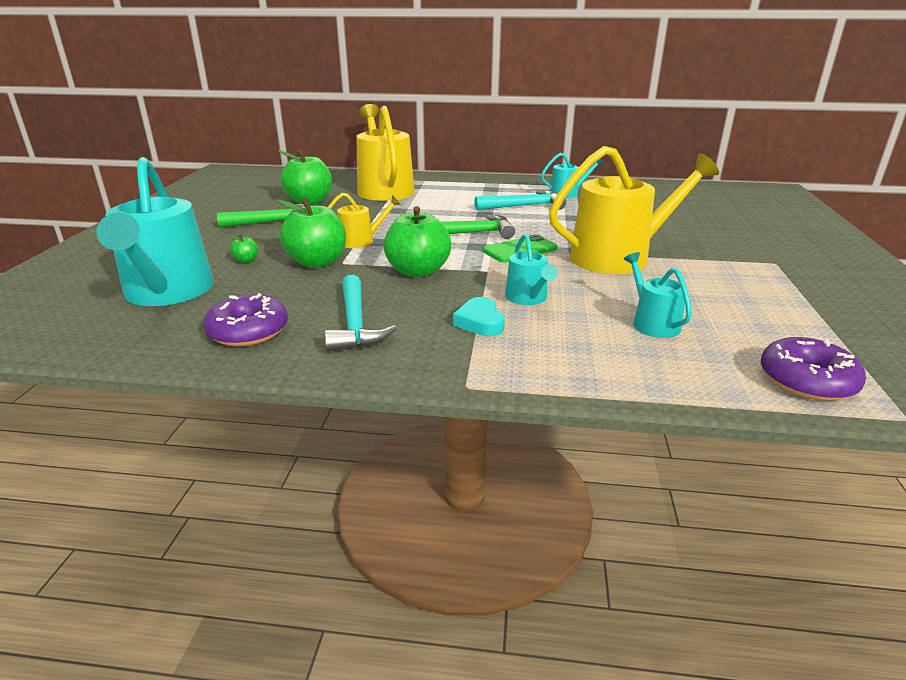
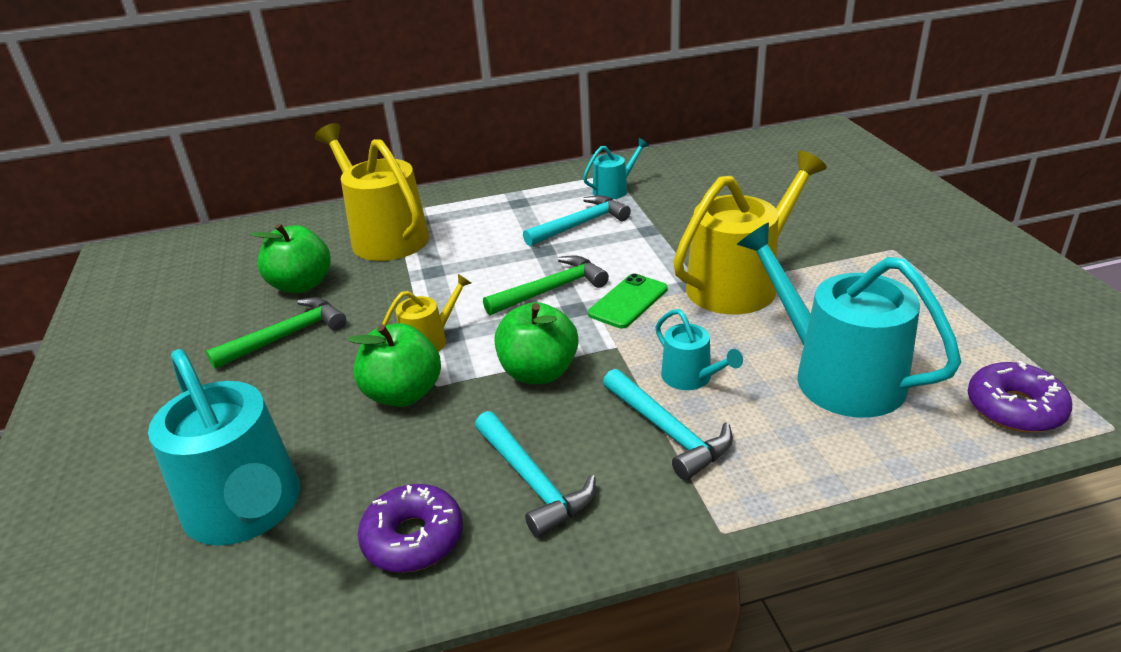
camera: 20 degrees left, 5 degrees up
green apple [228,235,258,263] -> none
turquoise heart [453,297,505,336] -> turquoise hammer [603,369,733,480]
turquoise watering can [624,252,692,338] -> turquoise watering can [737,222,961,418], size x2.06

